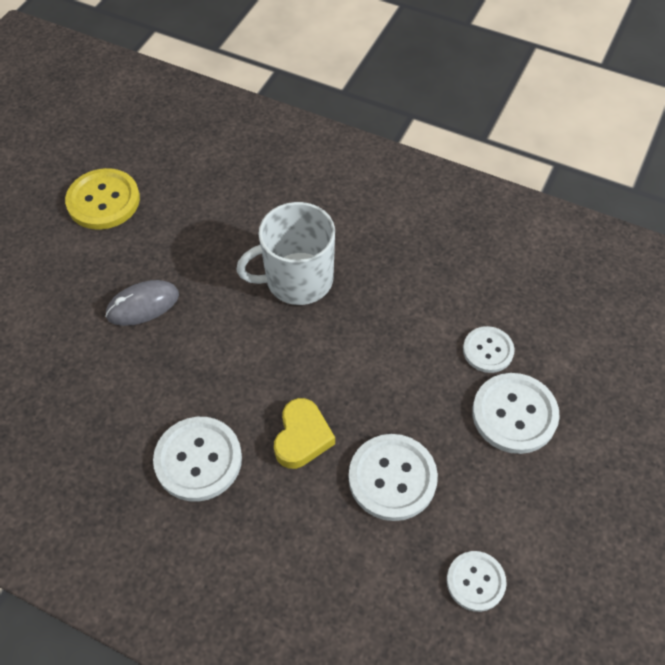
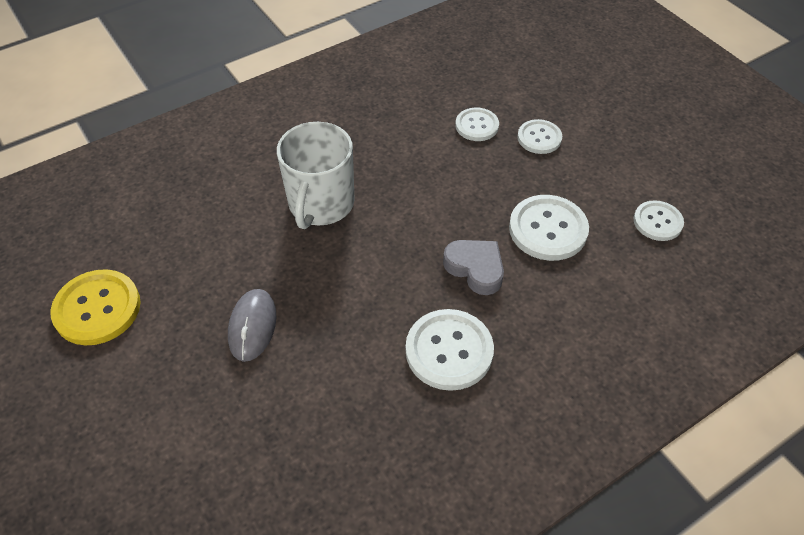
camera: 60 degrees left, 5 degrees down
yellow heart [274,398,335,469] -> grey heart [443,240,504,295]
white button [472,373,560,454] -> white button [517,119,562,154], size x0.62

